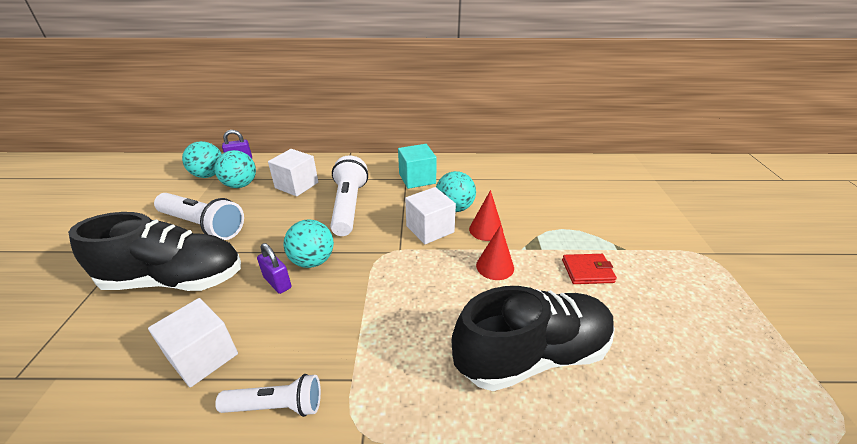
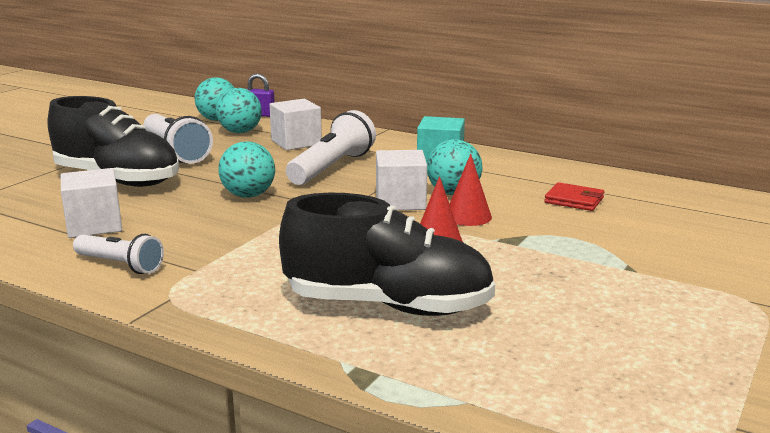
camera: 30 degrees right, 15 degrees down
purple padlock [257,243,292,294] -> none
red wallet [562,254,617,284] -> red wallet moved to [544,182,604,211]

